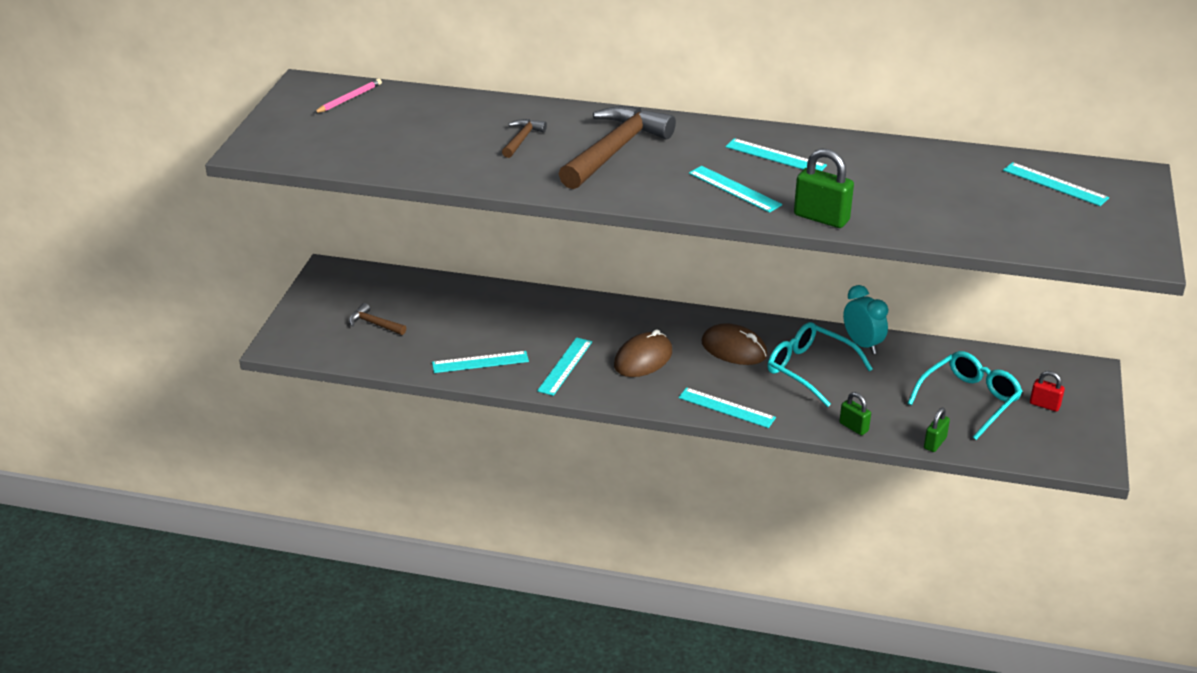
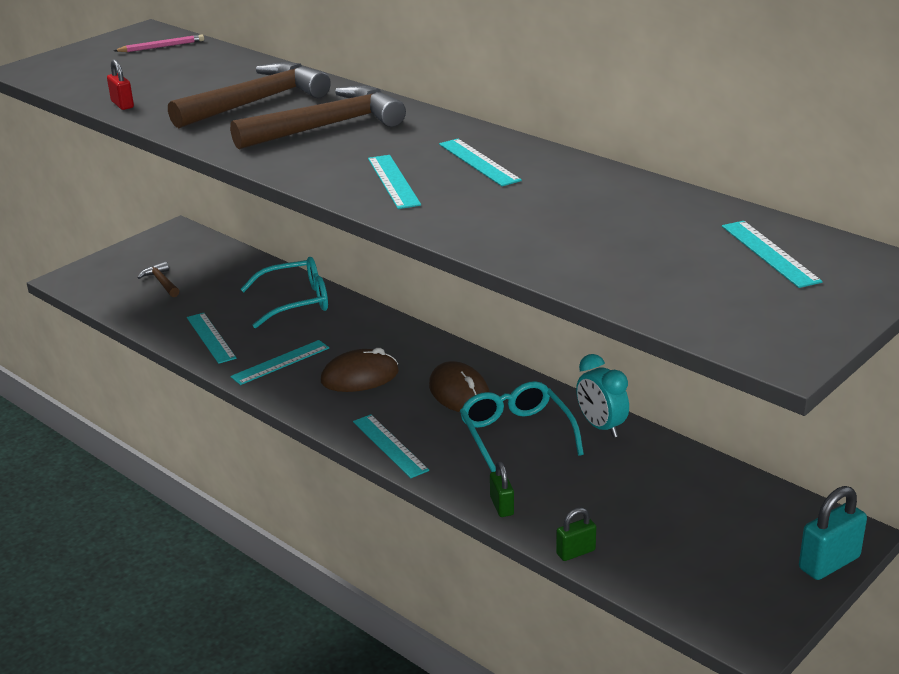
camera: 30 degrees right, 5 degrees down
turquoise ruler [432,351,529,373] -> turquoise ruler turned 45 degrees clockwise [187,313,237,364]
brown hammer [502,119,547,158] -> brown hammer [168,62,331,128], size x2.19
green padlock [794,148,854,228] -> none
turquoise clock [843,285,888,354] -> turquoise clock turned 150 degrees clockwise [576,354,629,438]
turquoise glasses [907,351,1023,440] -> turquoise glasses moved to [240,257,328,328]
red padlock [1030,371,1065,412] -> red padlock moved to [107,59,134,110]
none -> turquoise padlock [799,486,867,580]

